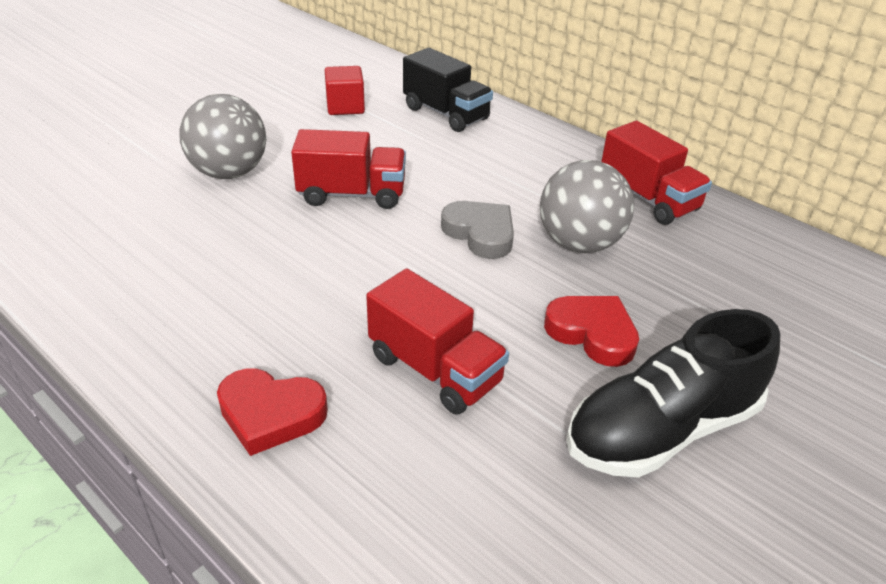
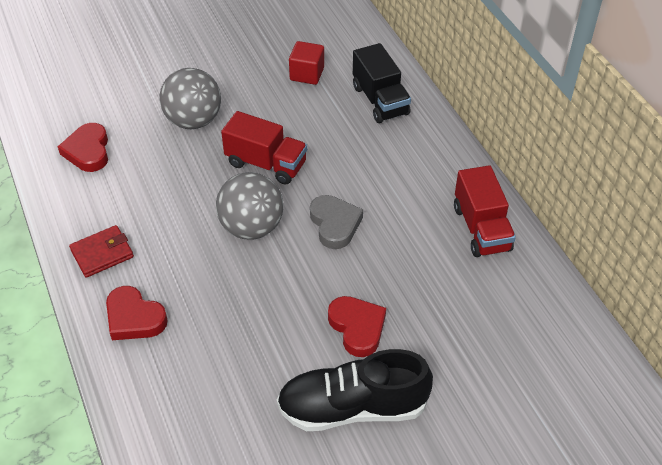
camera: 25 degrees right, 10 degrees up
red truck [366,268,509,415] -> none
grey ball [540,160,634,253] -> grey ball moved to [216,172,283,240]
none -> red heart [58,123,108,172]
none -> red wallet [69,225,134,278]

